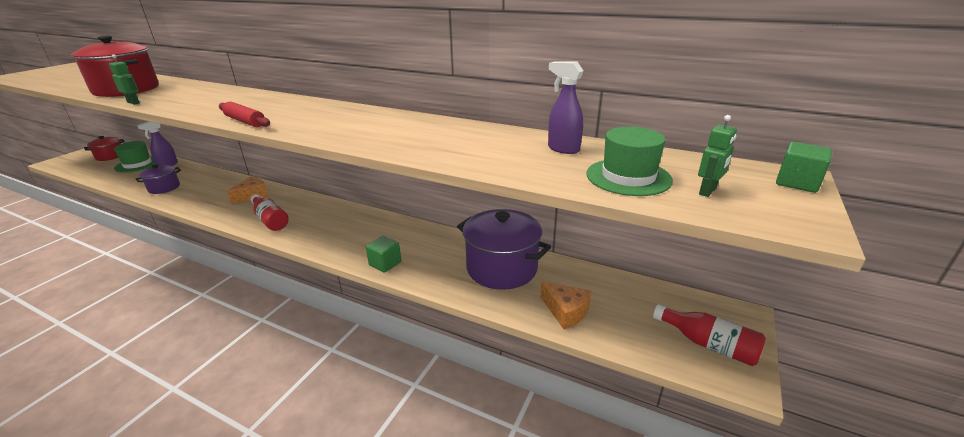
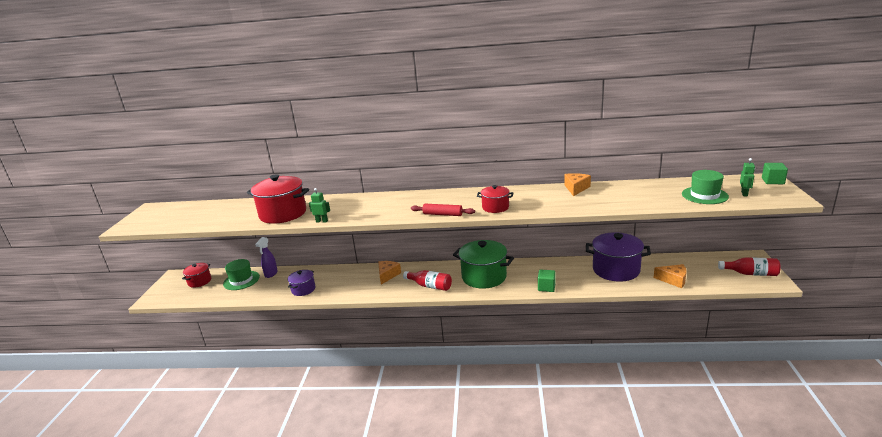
camera: 20 degrees left, 5 degrees down
purple spray bottle [548,62,584,154] -> none
none -> green pot [453,240,514,289]
none -> red pot [477,185,513,213]
none -> orange cheese [564,173,591,196]

